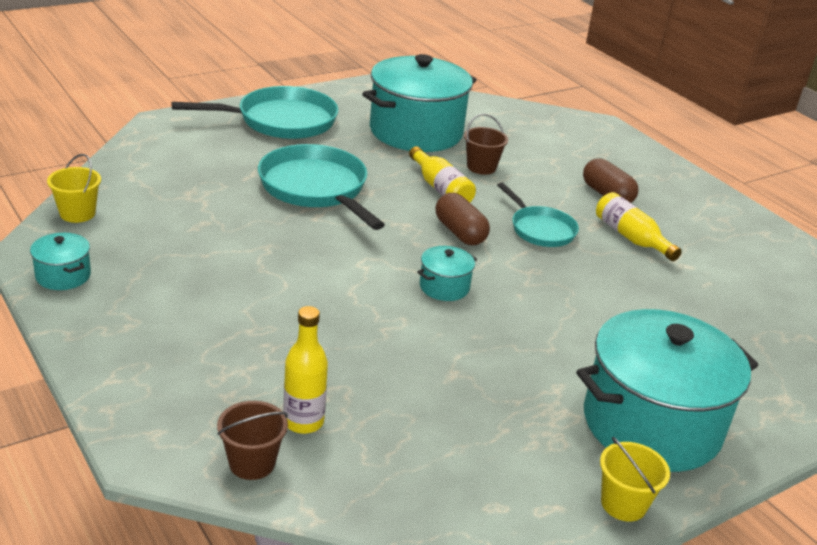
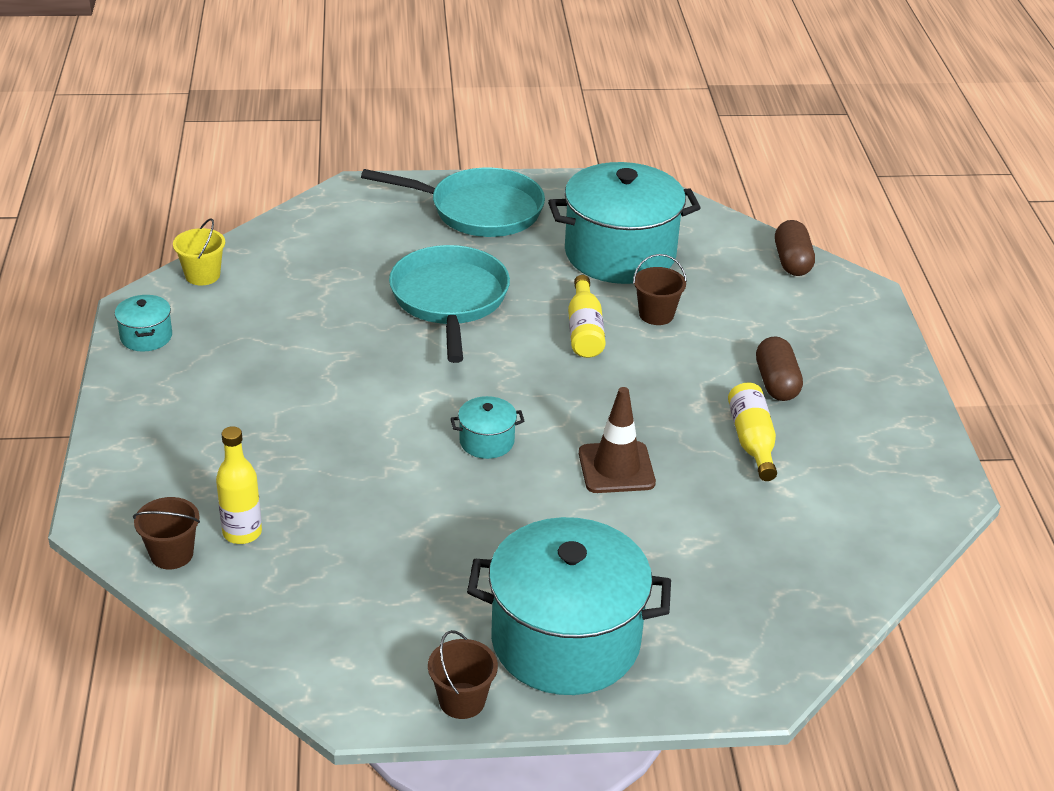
camera: 30 degrees right, 5 degrees up
brown capsule [435,193,490,245] -> brown capsule moved to [775,220,815,276]
turquoise pan [497,183,579,247] -> none
yellow bucket [600,437,670,522] -> brown bucket [428,630,498,719]
none -> brown traffic cone [579,387,656,493]

